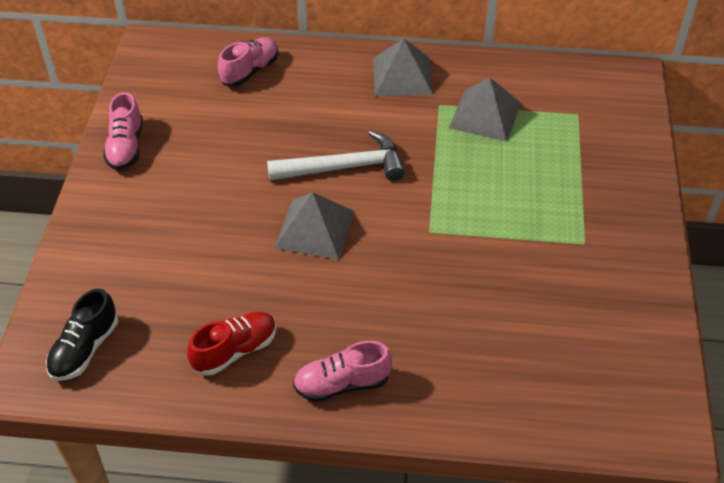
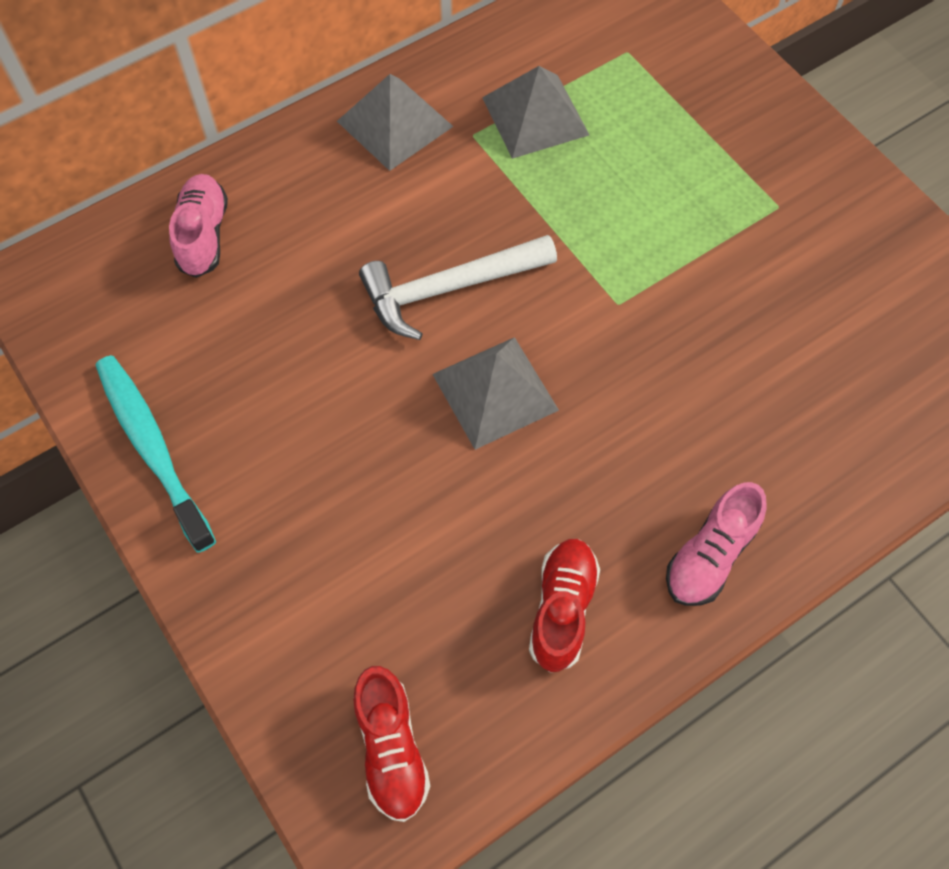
camera: 40 degrees left, 15 degrees up
black shoe [46,288,118,381] -> red shoe [353,666,430,822]
pink shoe [103,92,143,170] -> turquoise toothbrush [95,355,216,553]
white hammer [267,130,405,181] -> white hammer turned 150 degrees counterclockwise [359,235,557,340]

